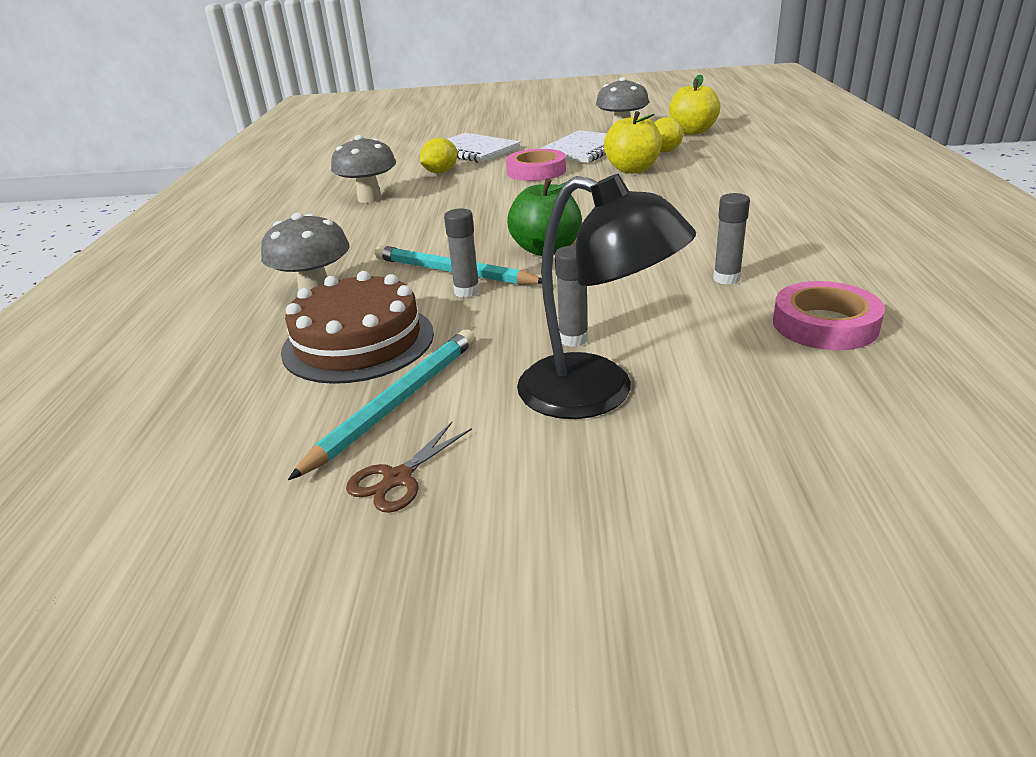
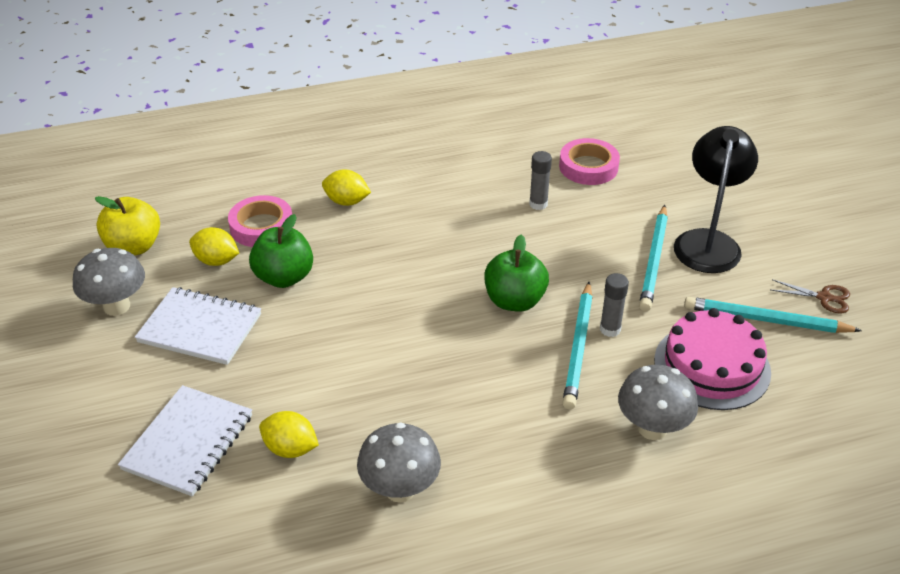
camera: 110 degrees left, 10 degrees up
brown cake [281,271,434,384] -> pink cake [654,308,771,410]
pink tape [506,149,566,181] -> pink tape moved to [228,195,292,247]
grey glue stick [555,246,588,347] -> turquoise pencil [639,205,668,311]
yellow apple [604,111,662,174] -> green apple [249,214,313,288]
none -> yellow lemon [322,169,371,206]

